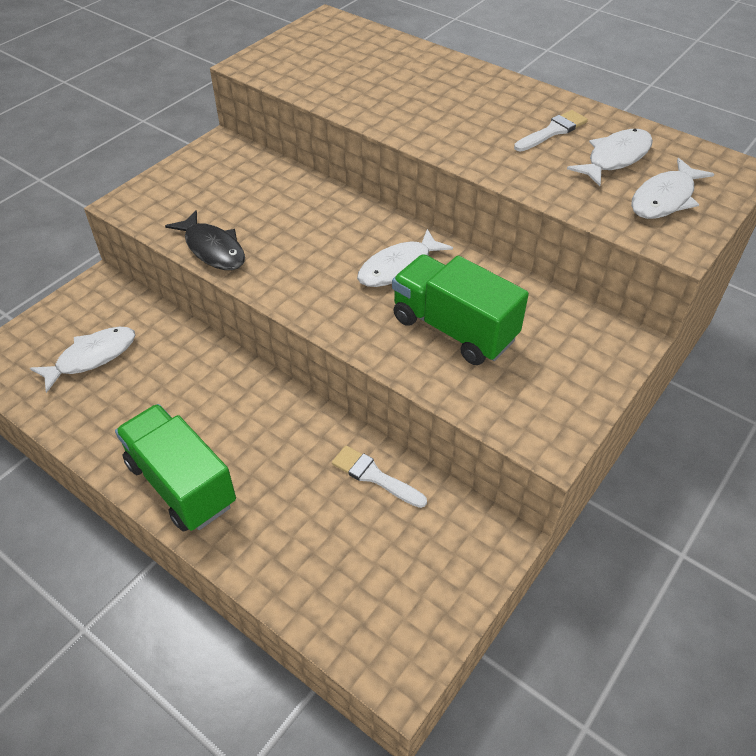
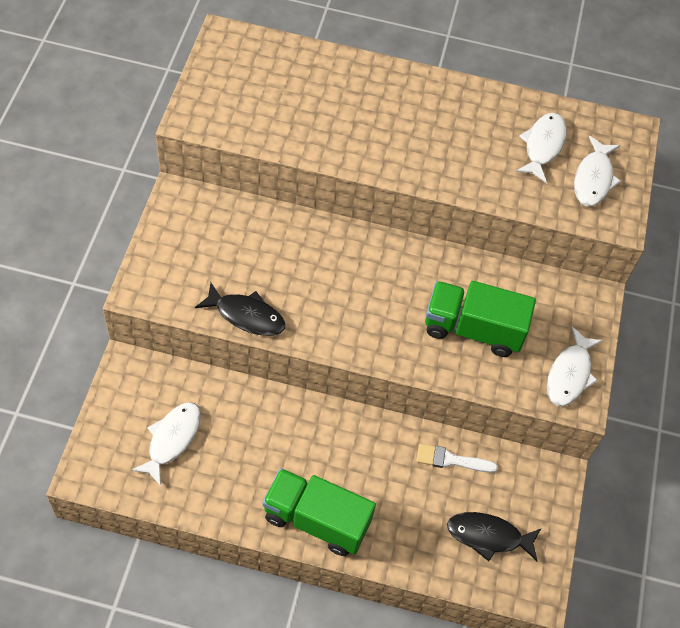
camera: 30 degrees left, 10 degrees up
white fish [357,229,453,287] -> white fish moved to [547,327,603,406]
white brush [514,110,588,151] -> none
none -> black fish [447,512,541,561]

